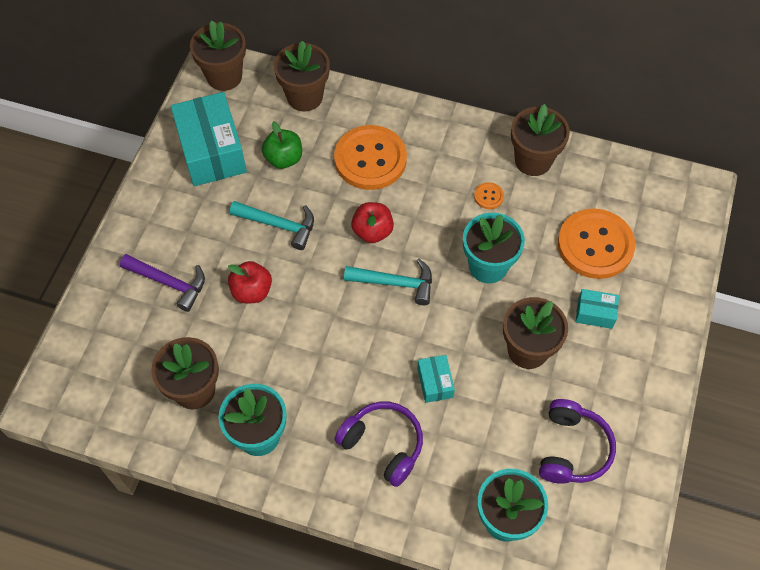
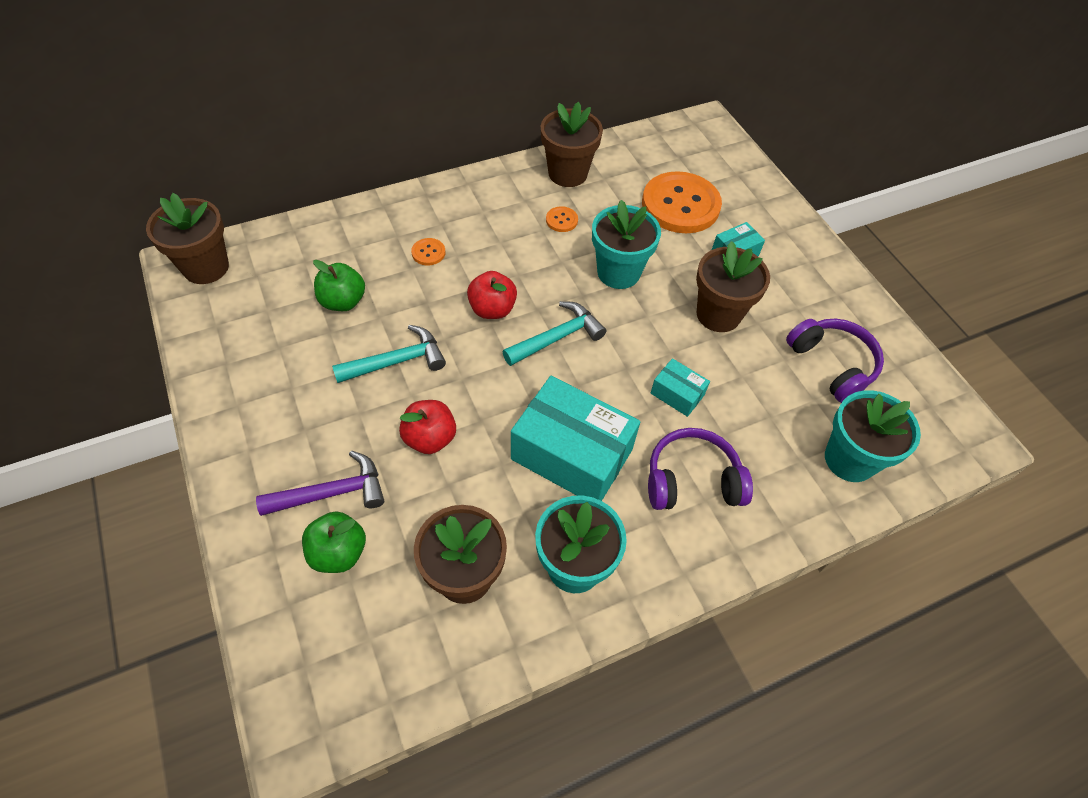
camera: 45 degrees left, 5 degrees down
turquoise box [170,92,247,186] -> turquoise box moved to [511,376,640,501]
brown flower pot [274,41,330,111] -> none
orange button [334,125,407,190] -> orange button [411,238,445,265], size x0.40
none -> green apple [302,511,366,573]

